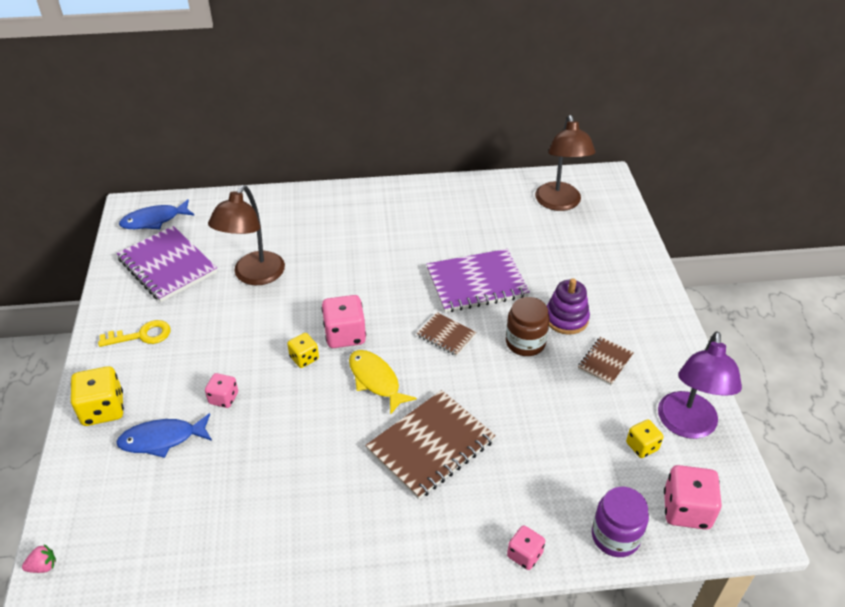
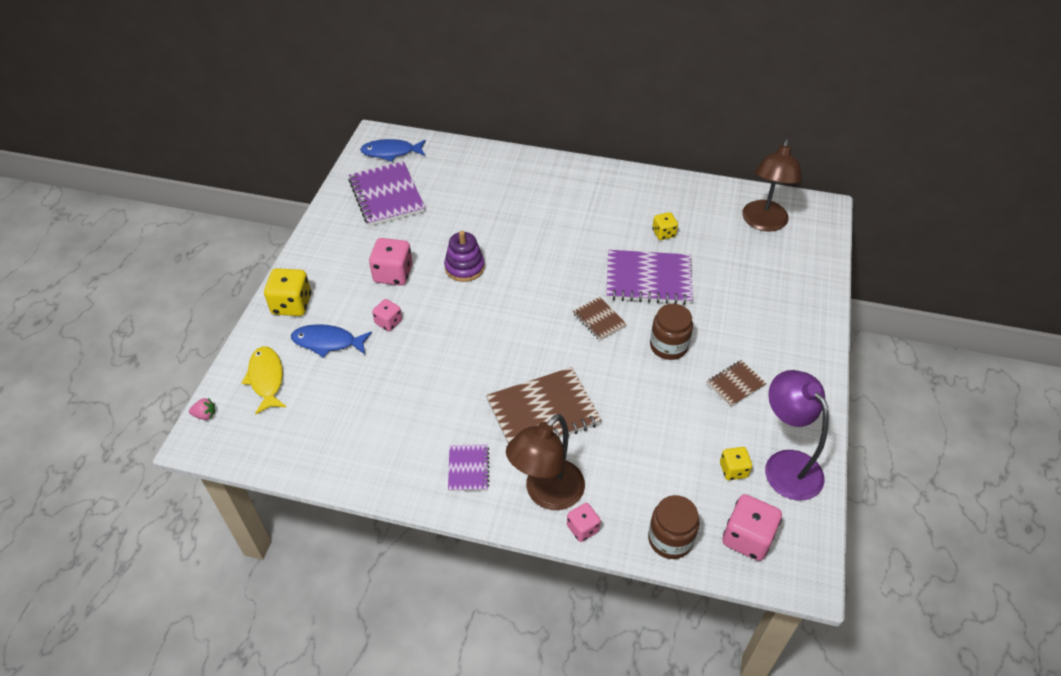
camera: 20 degrees right, 5 degrees up
yellow key [98,320,171,347] -> none
brown lamp [208,185,285,285] -> brown lamp moved to [506,414,585,510]
yellow dice [287,333,319,368] -> yellow dice moved to [652,212,678,240]
pink dice [322,295,366,348] -> pink dice moved to [369,238,412,286]
yellow fish [349,350,417,415] -> yellow fish moved to [242,347,286,414]
purple stacking toy [547,278,590,335] -> purple stacking toy moved to [444,231,485,282]
purple jar [592,487,649,557] -> brown jar [648,495,699,559]
purple lamp [658,331,742,439] -> purple lamp turned 120 degrees clockwise [765,370,829,501]
none -> purple notebook [448,444,489,491]

